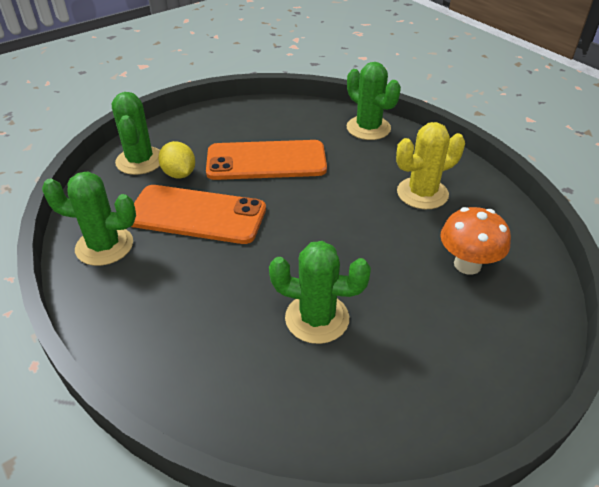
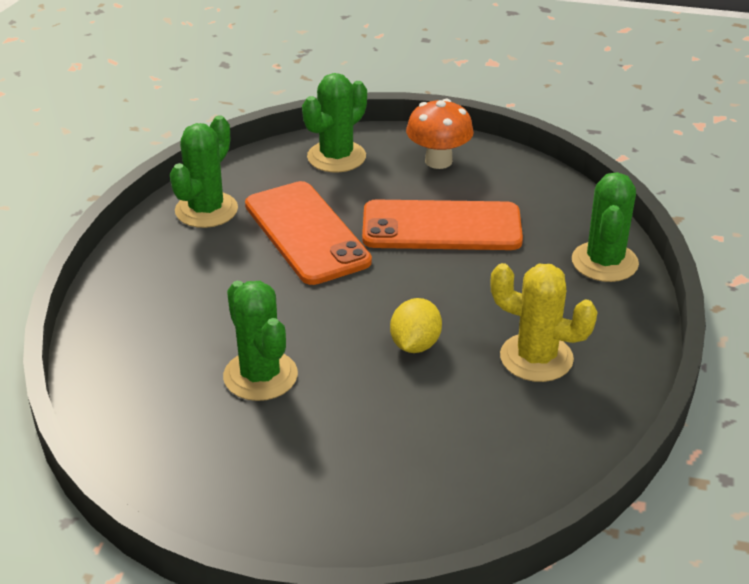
camera: 50 degrees right, 5 degrees down
green cactus [42,172,136,266] -> green cactus turned 60 degrees clockwise [170,115,238,228]
yellow lemon [158,141,195,179] -> yellow lemon moved to [390,298,442,353]
orange phone [206,140,327,180] -> orange phone turned 45 degrees counterclockwise [362,199,523,250]
orange mushroom [440,207,511,275] -> orange mushroom moved to [406,99,474,169]

